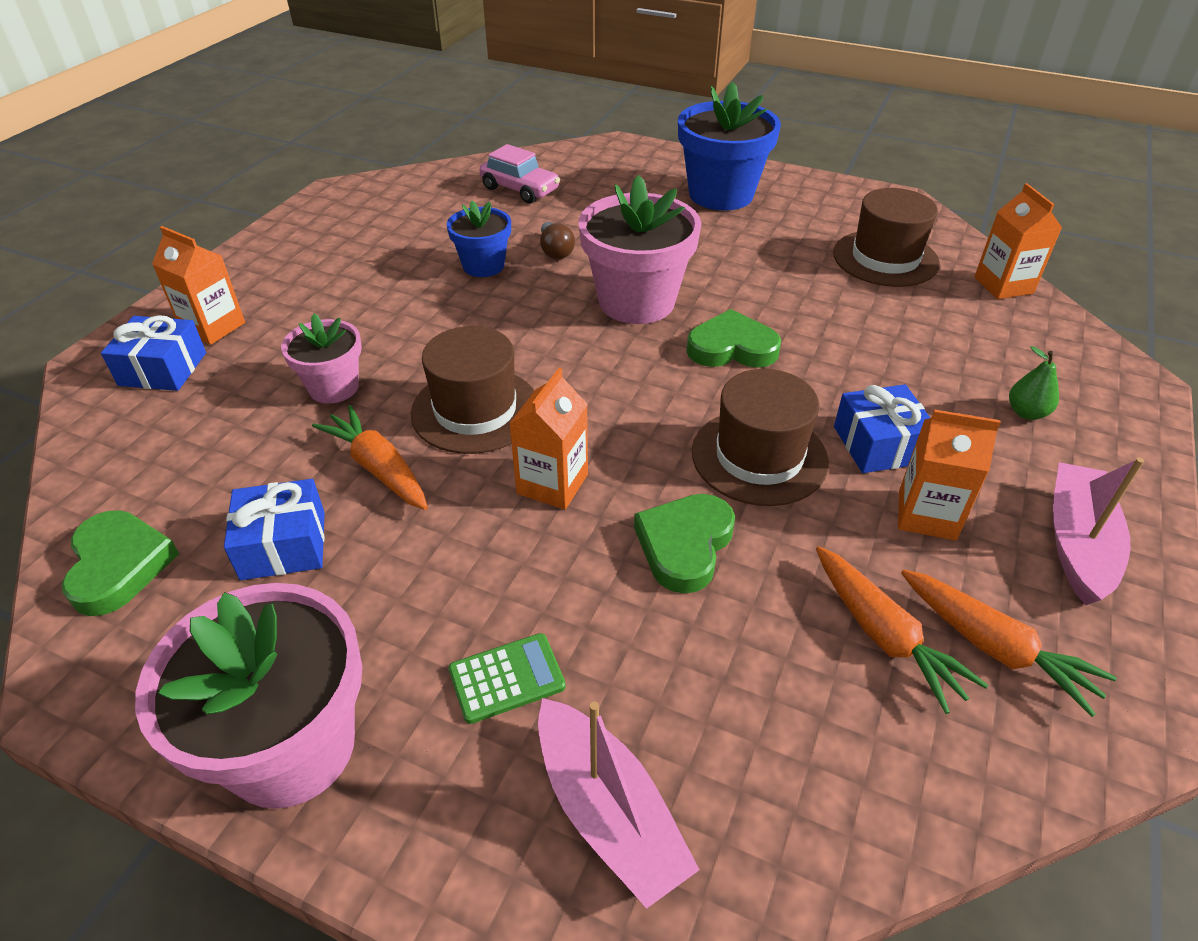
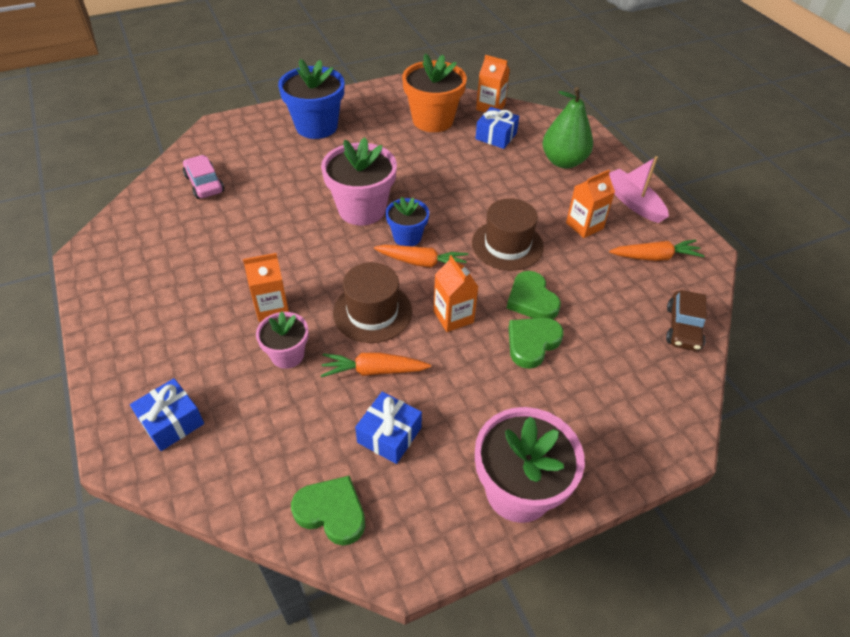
camera: 50 degrees left, 5 degrees up
orange carton [152,226,245,345] -> orange carton moved to [243,253,289,322]
blue flower pot [447,201,511,277] -> blue flower pot moved to [386,197,429,246]
green calculator [448,633,566,724] -> none
pink car [479,144,560,203] -> pink car turned 105 degrees counterclockwise [183,155,224,199]
pink boat [538,698,700,909] -> none
brown light bulb [540,222,575,259] -> none
green heart [687,309,781,368] -> green heart moved to [509,318,564,369]
orange carrot [816,546,988,714] -> orange carrot moved to [374,245,468,268]
brown hat [833,188,940,287] -> orange flower pot [402,53,467,132]
blue gift [834,384,930,473] -> blue gift moved to [475,107,519,149]
green pear [1009,346,1059,420] -> green pear [542,87,593,169], size x2.22
none -> brown car [666,290,707,351]

